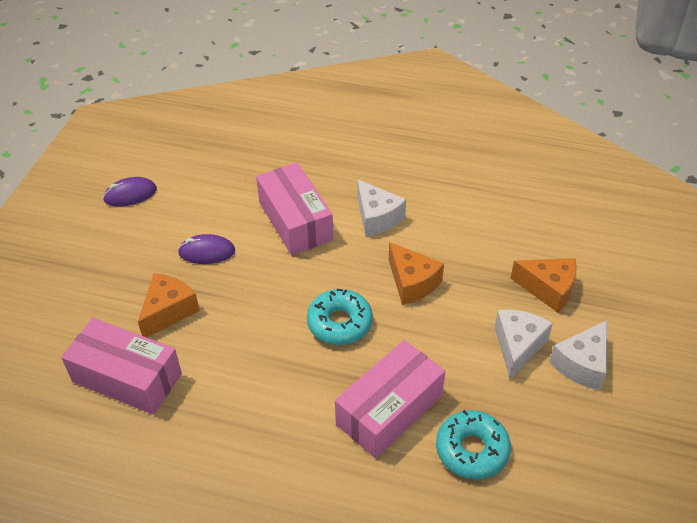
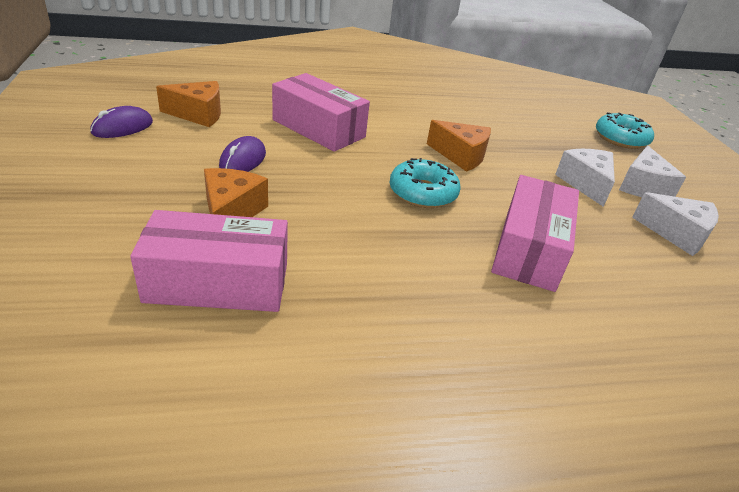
camera: 30 degrees left, 10 degrees down
purple mouse [178,234,235,264] -> purple mouse turned 45 degrees counterclockwise [219,136,266,172]
white cheese [357,179,406,236] -> white cheese moved to [632,192,719,256]
turquoise donut [436,410,511,479] -> turquoise donut moved to [596,112,654,149]
orange cheese [511,258,577,313] -> orange cheese moved to [156,81,221,127]

